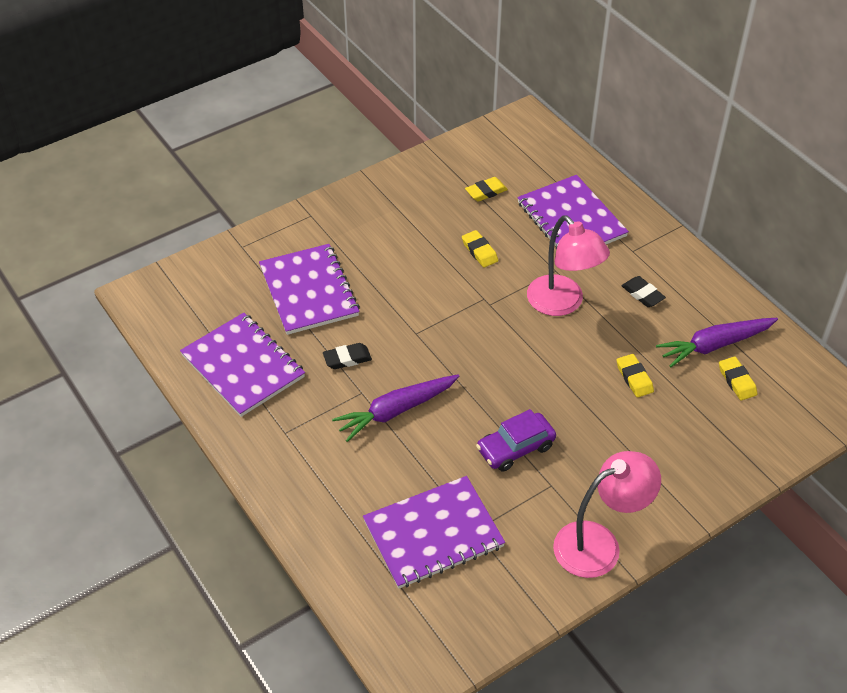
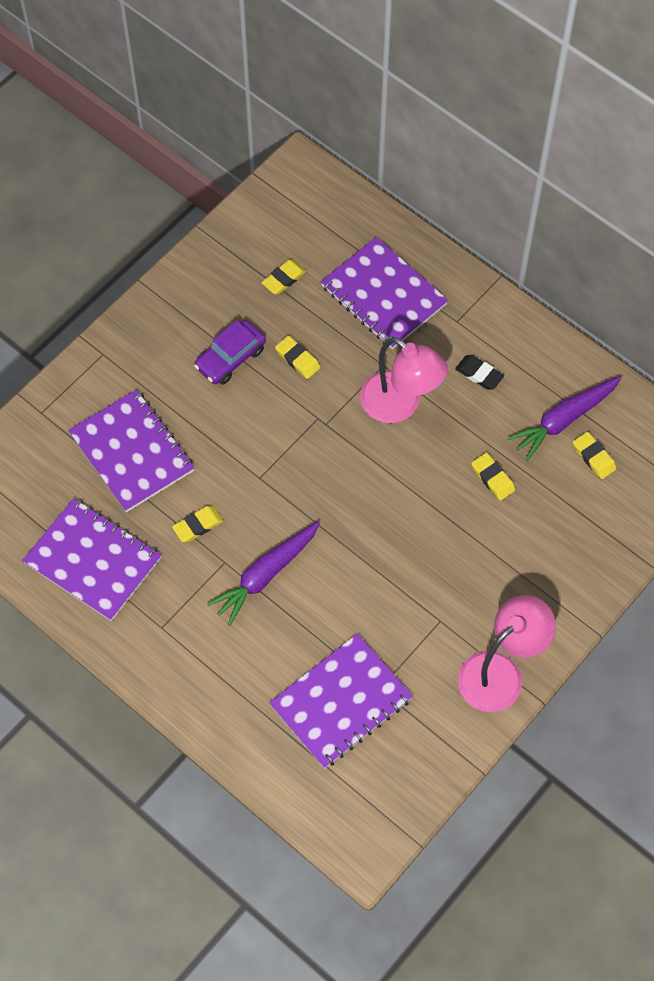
camera: 15 degrees left, 15 degrees up
black eraser [323,343,372,369] -> yellow eraser [172,506,223,542]
purple car [476,409,556,472] -> purple car moved to [194,320,266,385]

